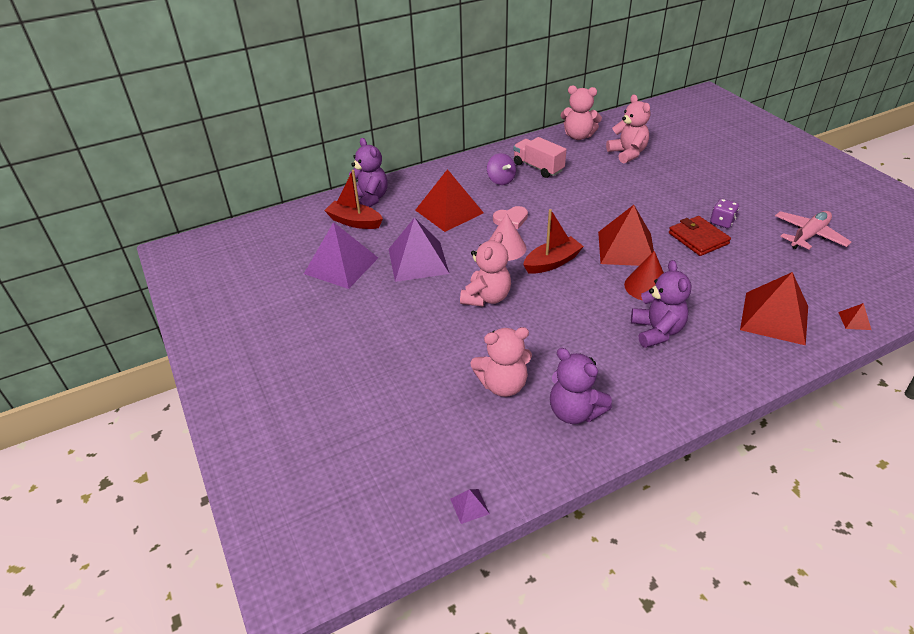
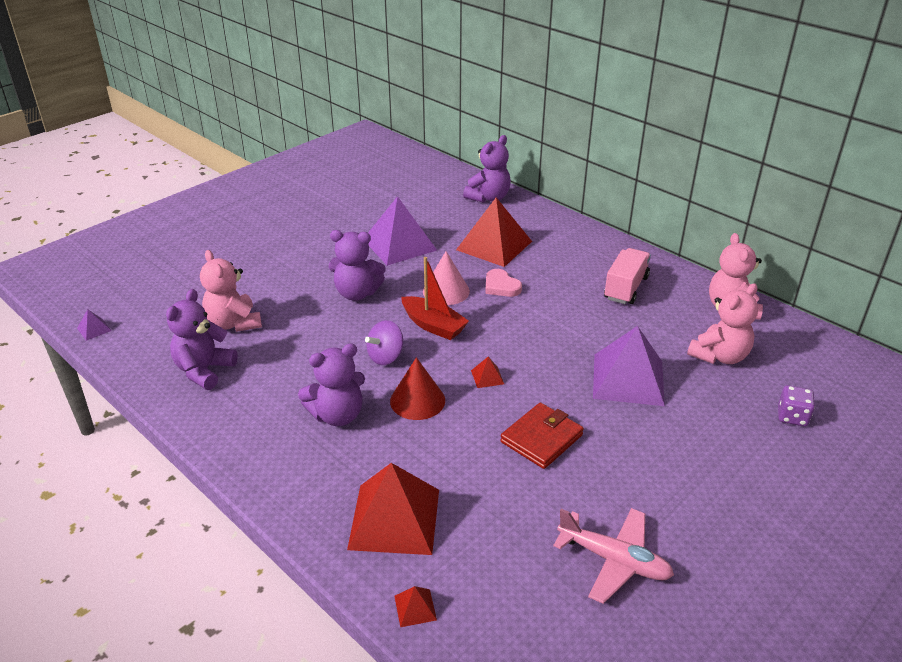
camera: 70 degrees right, 5 degrees down
purple pyramid [304,222,378,289] -> purple pyramid moved to [593,326,665,406]
red boat [324,170,383,229] -> none
pink teddy bear [460,232,511,306] -> purple teddy bear [329,230,386,301]
purple spinning top [487,153,516,185] -> purple spinning top moved to [365,320,403,365]
red pyramid [598,205,654,266] -> red pyramid [471,357,504,388], size x0.40
purple dice [710,199,739,228] -> purple dice moved to [778,385,815,426]

